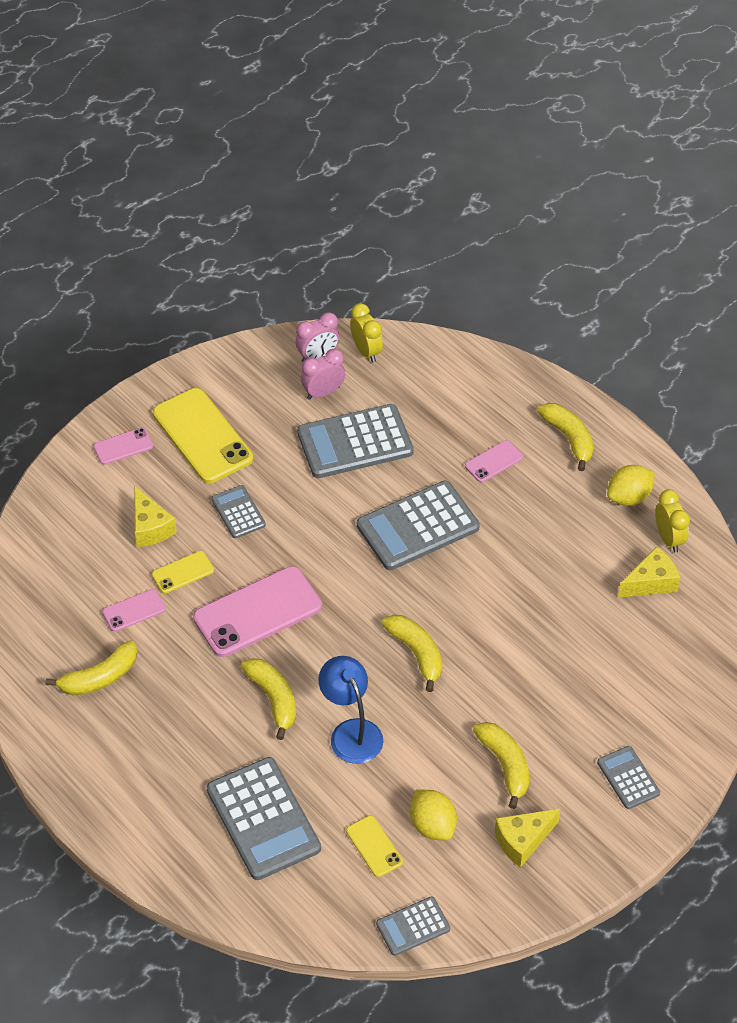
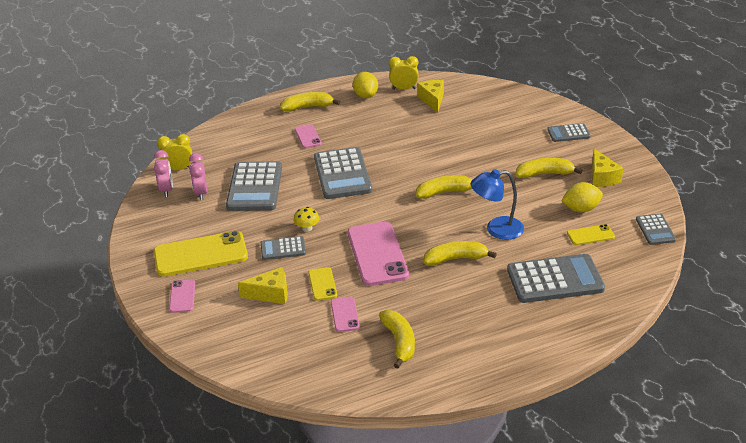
camera: 70 degrees left, 15 degrees down
none -> yellow mushroom [294,207,319,232]

